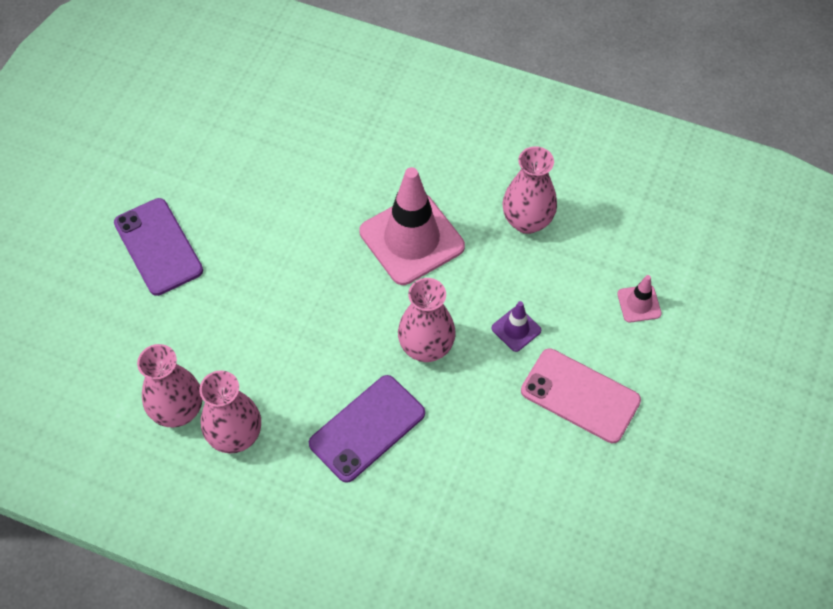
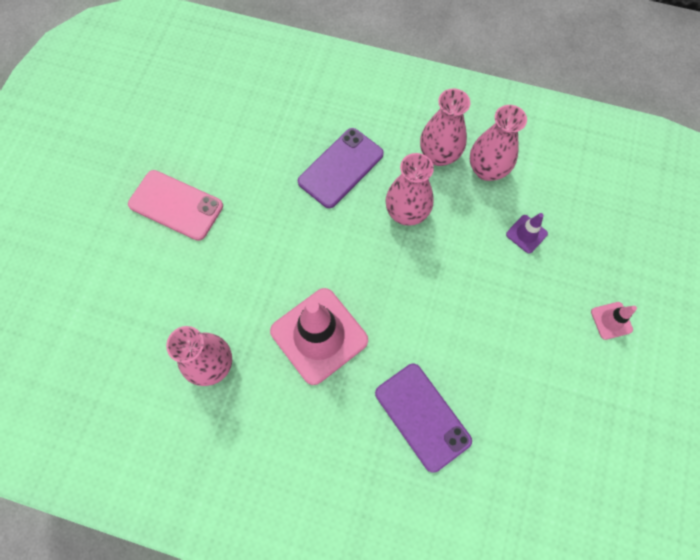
camera: 175 degrees right, 10 degrees up
purple phone [114,198,203,296] -> purple phone moved to [375,364,472,473]
pink vase [398,278,456,362] -> pink vase moved to [385,153,434,226]
purple traffic cone [492,301,541,352] -> purple traffic cone moved to [506,213,548,254]
pink traffic cone [617,275,662,323] -> pink traffic cone moved to [591,302,637,340]

